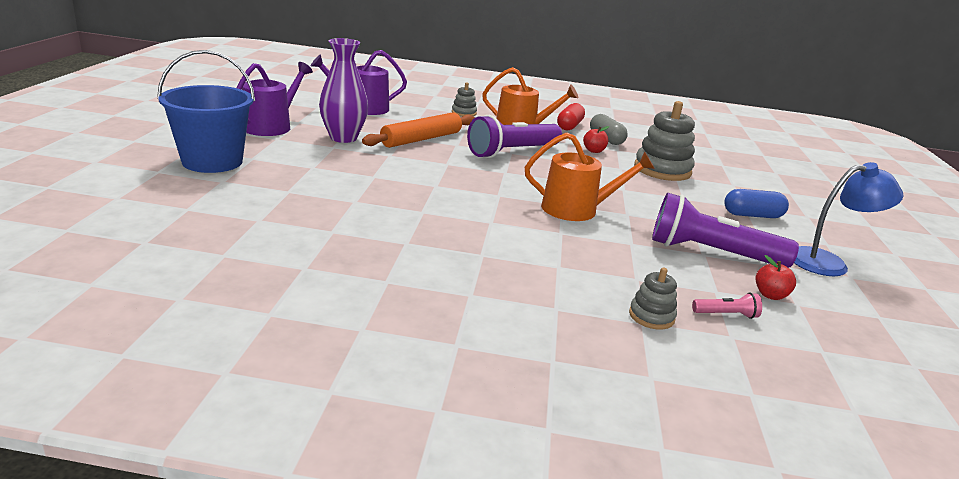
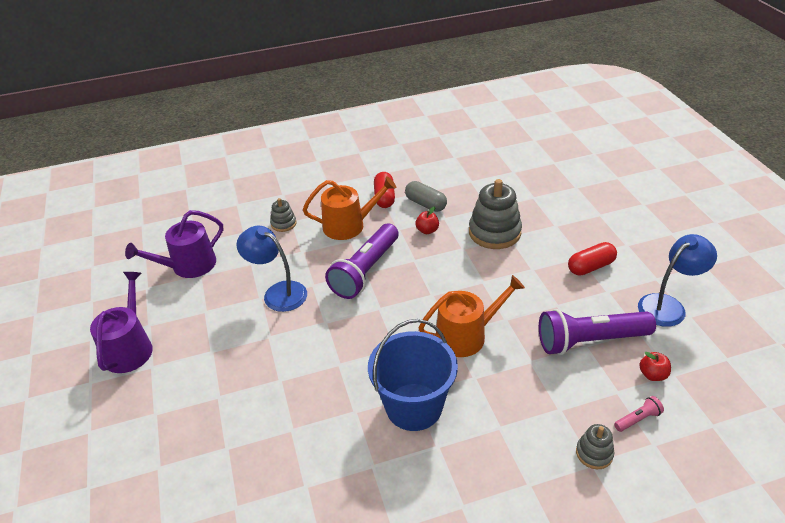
camera: 20 degrees left, 15 degrees up
blue bucket [157,50,255,173] -> blue bucket moved to [368,319,458,431]
purple vase [319,38,368,143] -> none
orange rolling pin [362,112,475,148] -> blue lamp [237,226,307,312]
blue capsule [724,189,789,218] -> red capsule [568,242,617,276]

